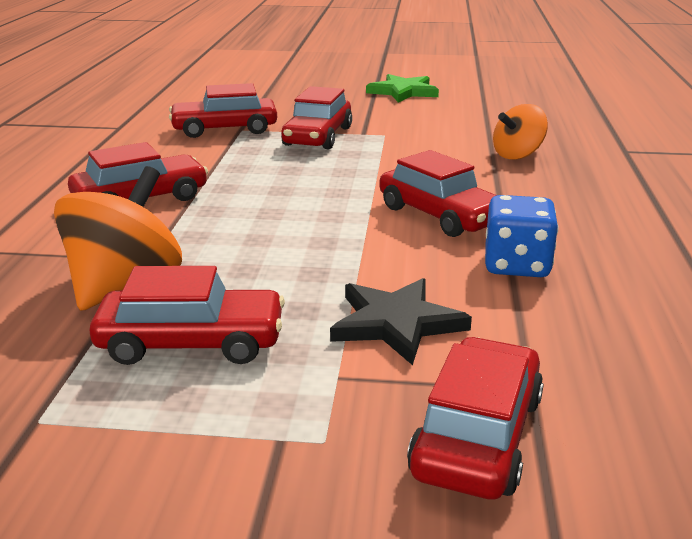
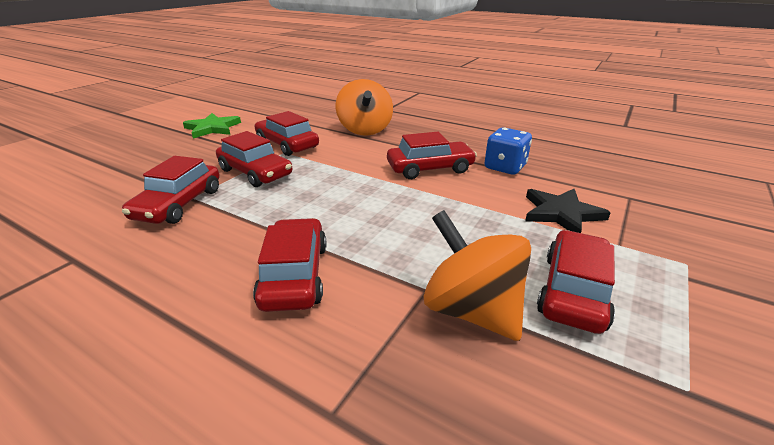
camera: 65 degrees left, 5 degrees up
red car [407,337,544,500] -> red car moved to [255,111,319,156]
orange spinning top [493,104,548,160] -> orange spinning top [336,79,393,136], size x1.55

